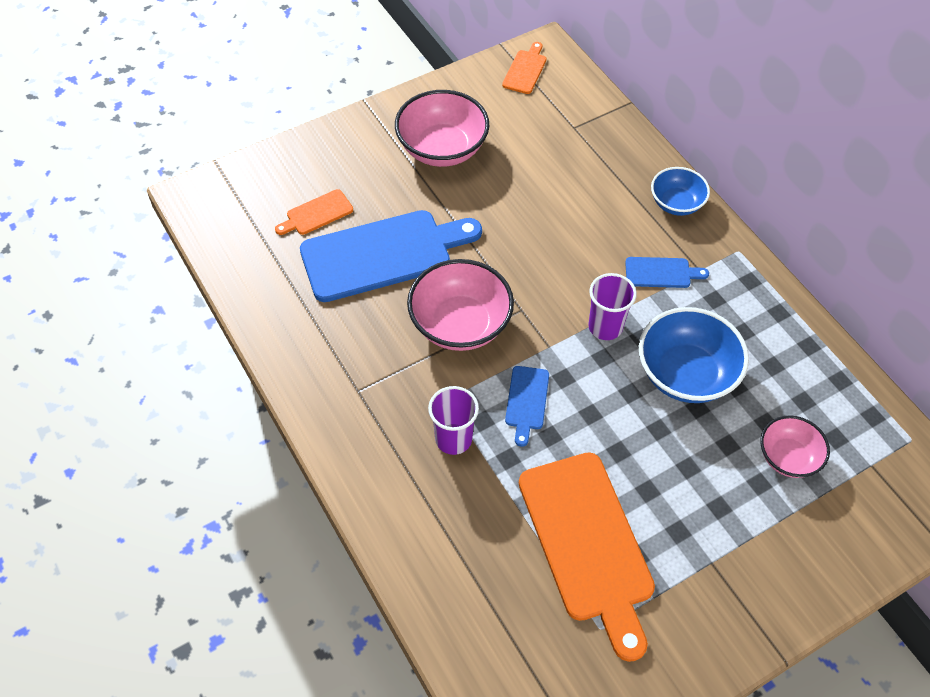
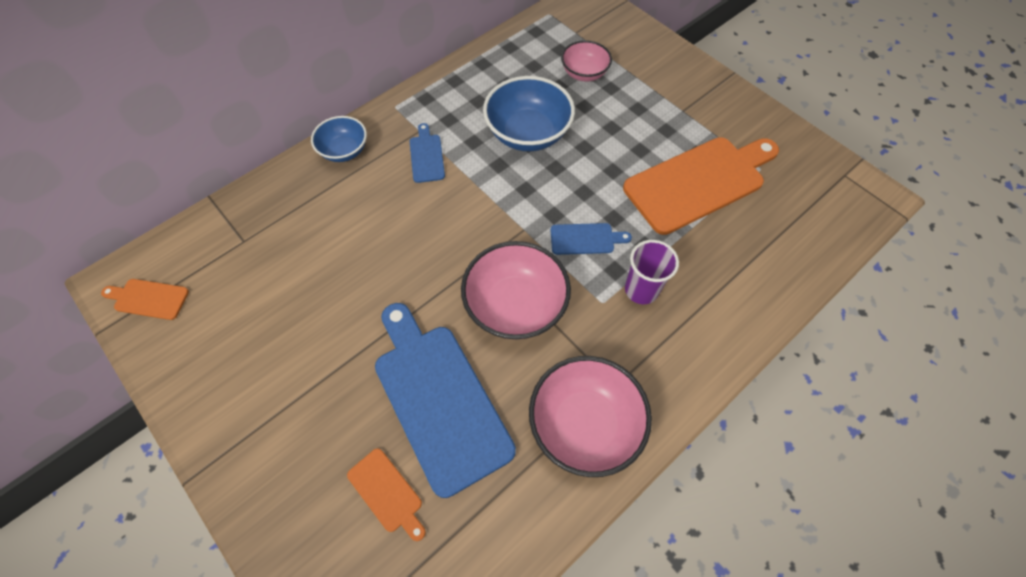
camera: 100 degrees left, 5 degrees up
pink bowl [395,90,489,167] -> pink bowl moved to [529,356,652,477]
purple cup [588,273,637,340] -> none

